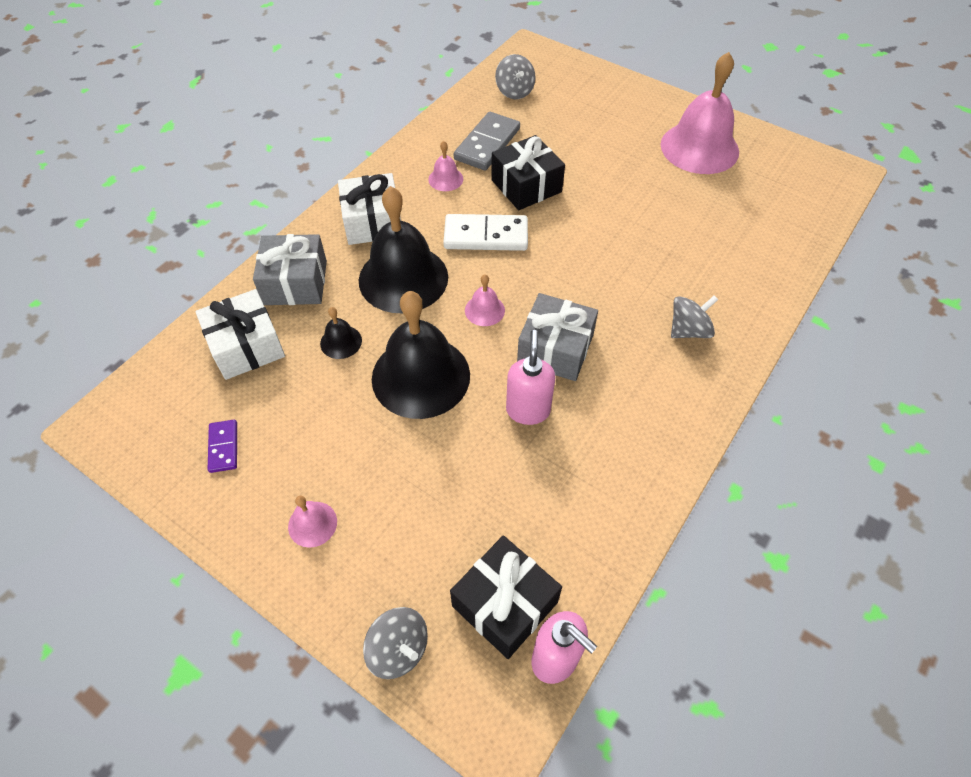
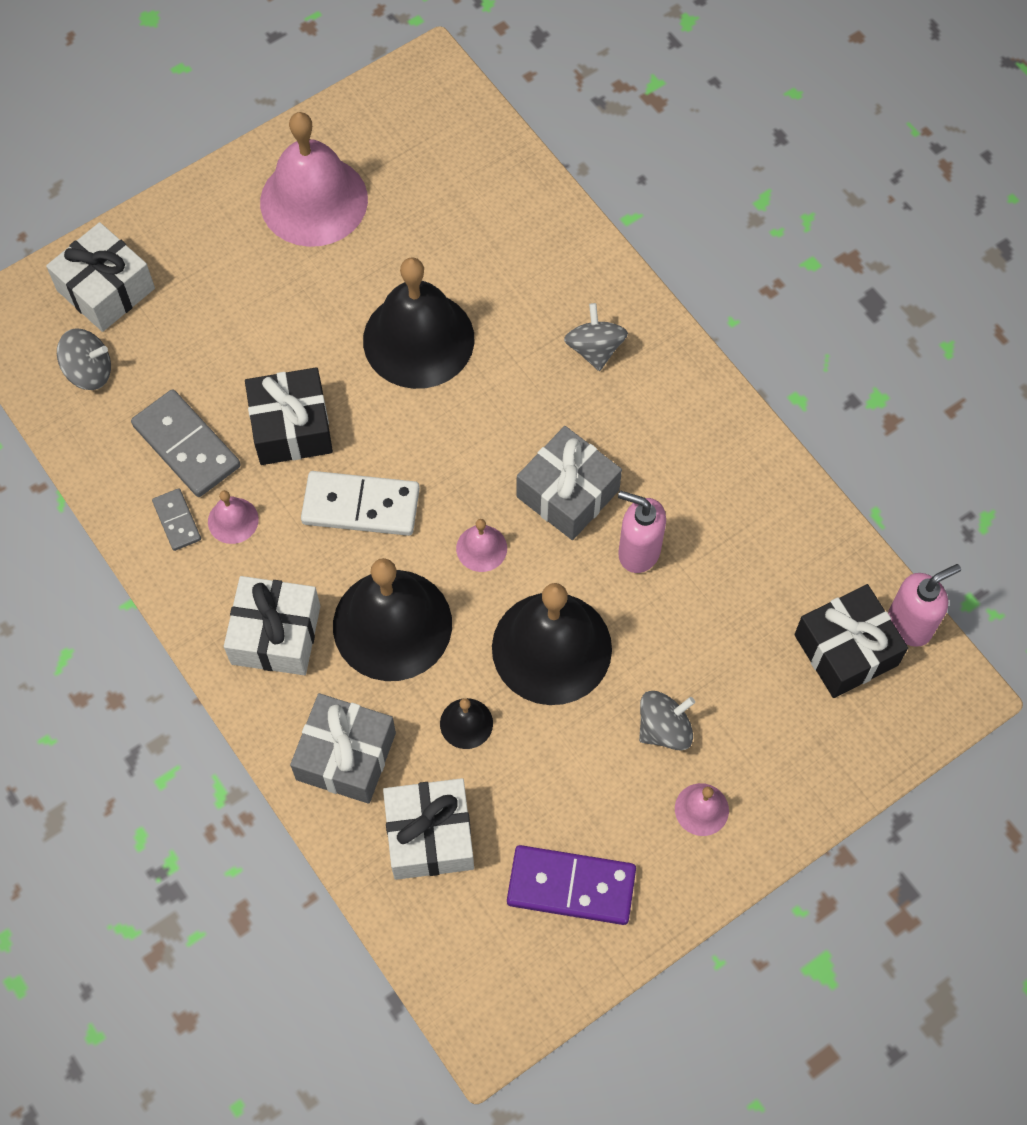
camera: 70 degrees left, 10 degrees up
purple domino [208,420,237,473] -> purple domino [507,845,636,925], size x1.85
grey spinning top [363,607,428,679] -> grey spinning top moved to [639,691,695,750]
white domino [443,214,528,251] -> white domino turned 75 degrees clockwise [301,471,420,536]
none -> white gift [46,222,155,332]
none -> grey domino [152,488,201,551]
none -> black bell [363,257,474,389]

